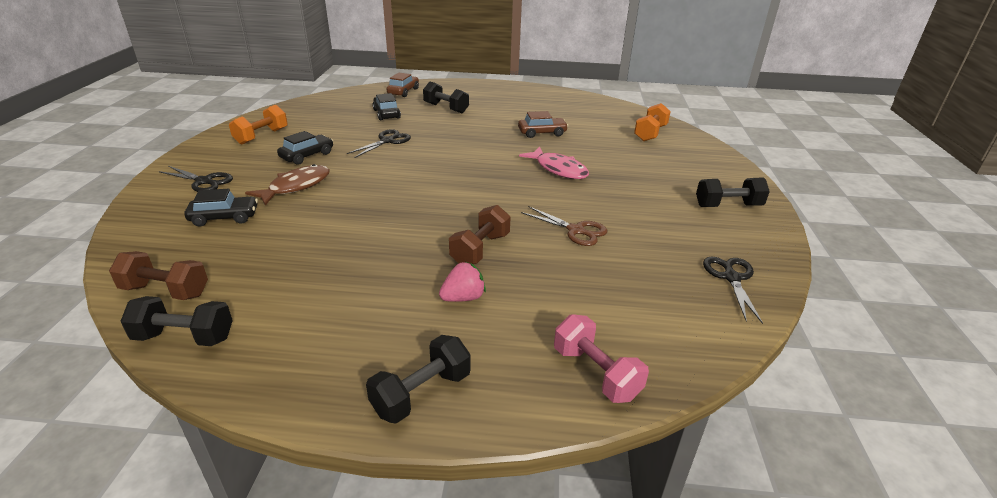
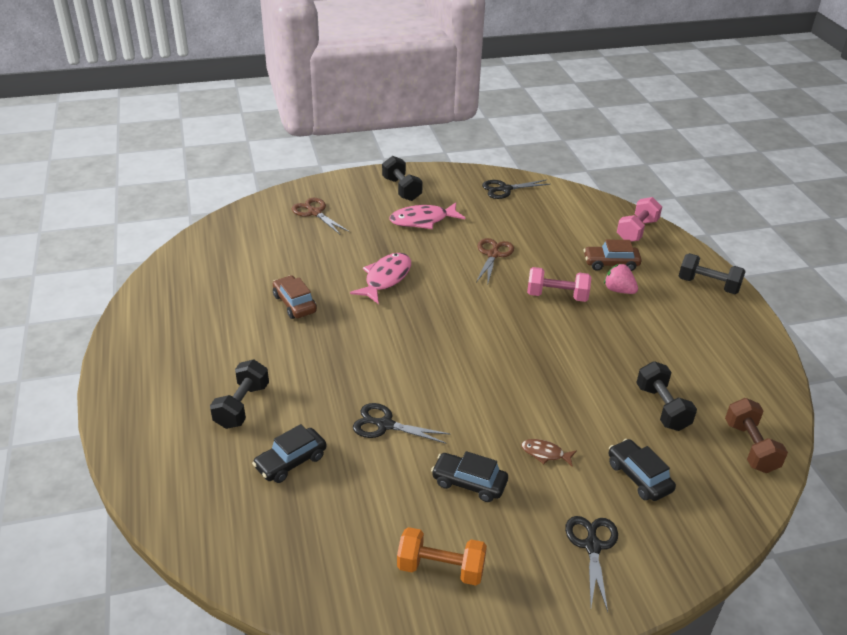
camera: 110 degrees left, 5 degrees up
black dumbbell [121,296,233,346] -> black dumbbell moved to [636,361,697,431]
brown fish [245,164,330,206] -> brown fish [521,439,577,467], size x0.54
brown car [387,72,419,97] -> brown car moved to [584,239,642,271]
brown dumbbell [449,205,510,264] -> pink dumbbell [527,267,591,302]
orange dumbbell [634,103,671,141] -> none
none -> brown scissors [292,198,349,234]
none -> pink fish [389,203,465,229]

